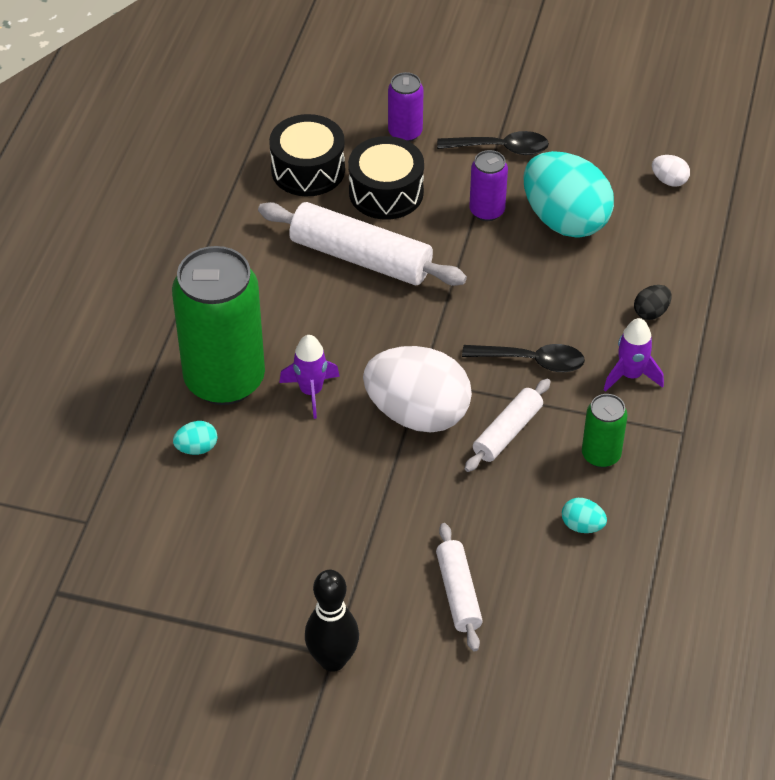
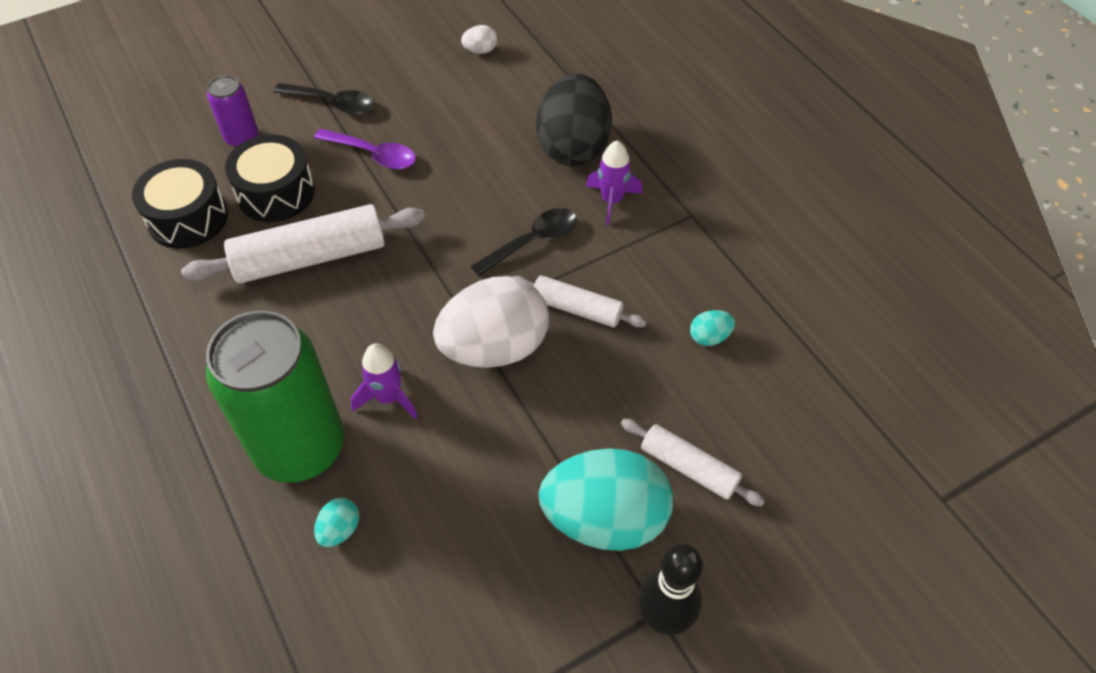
camera: 45 degrees left, 5 degrees up
black spoon [437,131,549,155] -> black spoon turned 60 degrees clockwise [274,83,375,114]
white rolling pin [465,379,551,472] -> white rolling pin turned 60 degrees counterclockwise [512,275,647,328]
purple can [469,150,508,221] -> purple spoon [314,129,416,170]
turquoise egg [523,151,614,238] -> turquoise egg moved to [538,448,673,551]
green can [582,394,628,468] -> none
black egg [634,285,672,320] -> black egg [536,73,612,166], size x2.48

